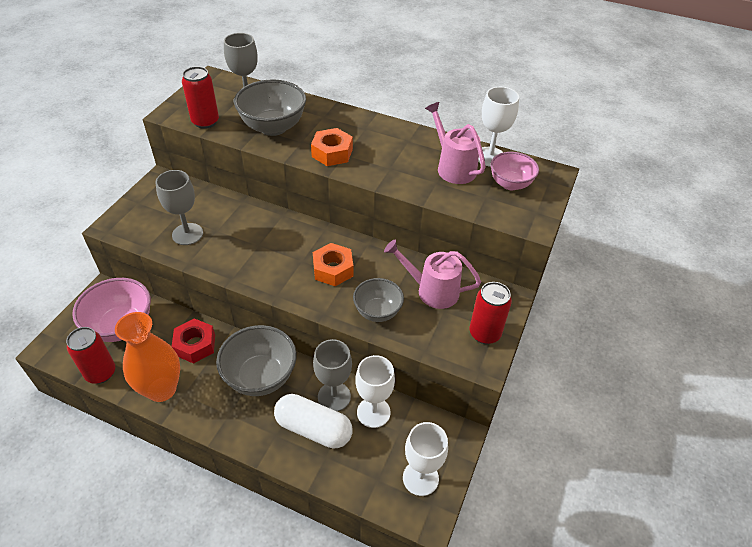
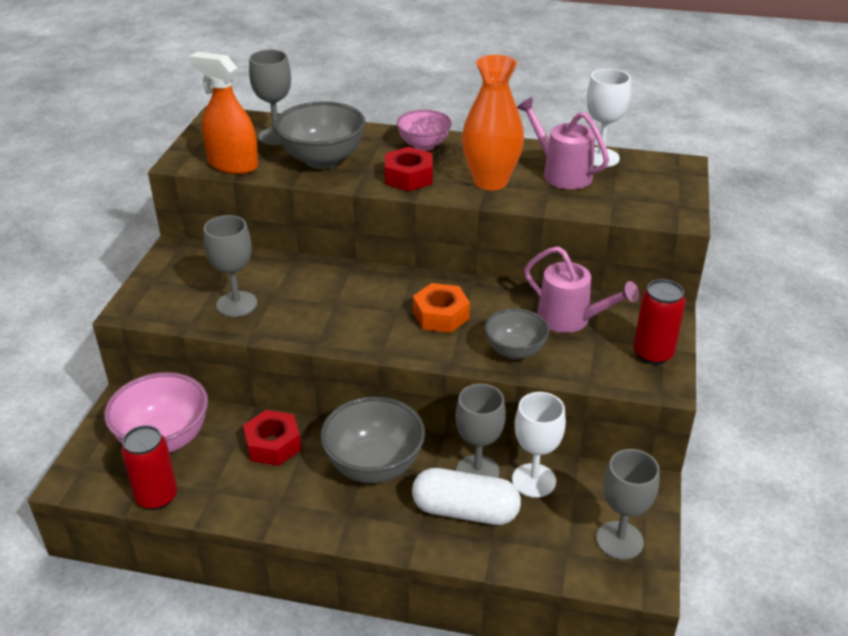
camera: 10 degrees left, 10 degrees down
orange vase [115,312,180,402] -> orange vase moved to [462,55,524,190]
red can [182,66,219,129] -> orange spray bottle [189,52,258,174]
orange nut [311,128,353,166] -> red nut [385,147,433,191]
pink watering can [384,240,481,309] -> pink watering can turned 150 degrees counterclockwise [524,246,639,333]
white goblet [403,422,448,496] -> grey goblet [596,449,660,560]
pink bowl [491,152,539,190] -> pink bowl moved to [396,110,452,151]

